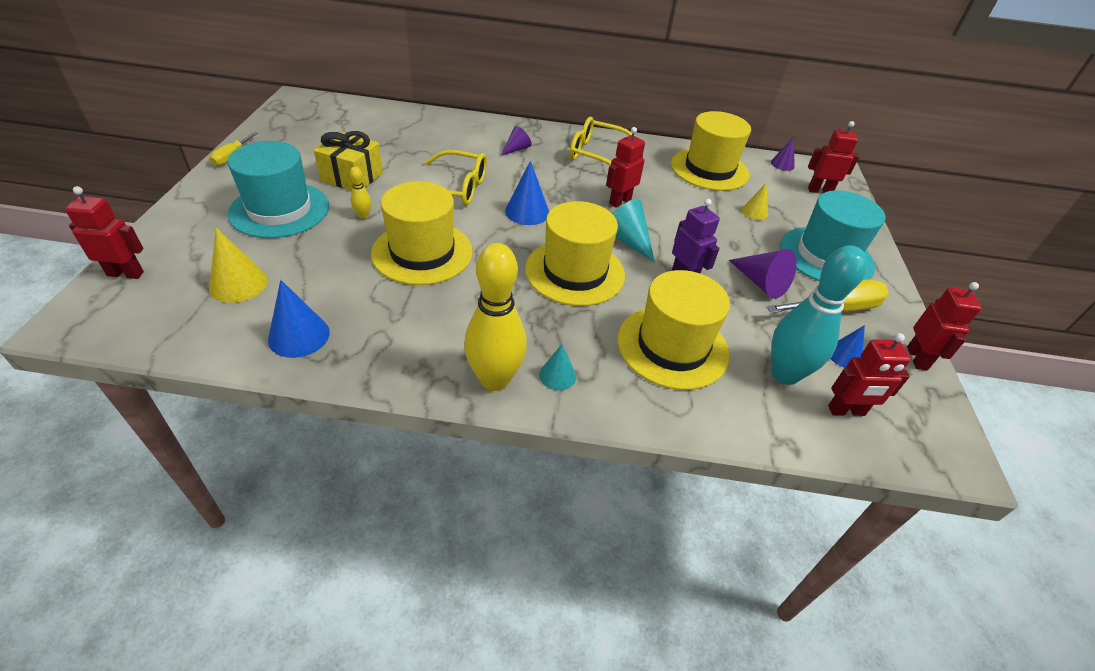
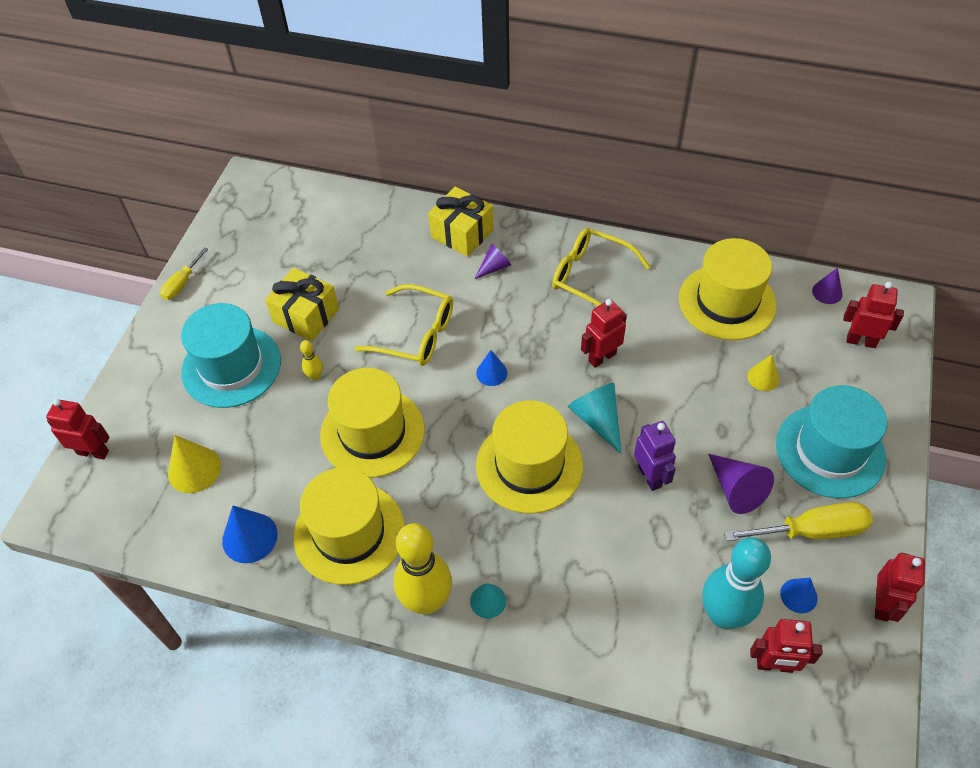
camera: 15 degrees right, 10 degrees up
blue cone [505,161,549,225] -> blue cone [476,350,508,386], size x0.63
yellow hat [617,270,730,390] -> yellow hat moved to [294,467,405,585]
none -> yellow gift [428,187,494,257]

